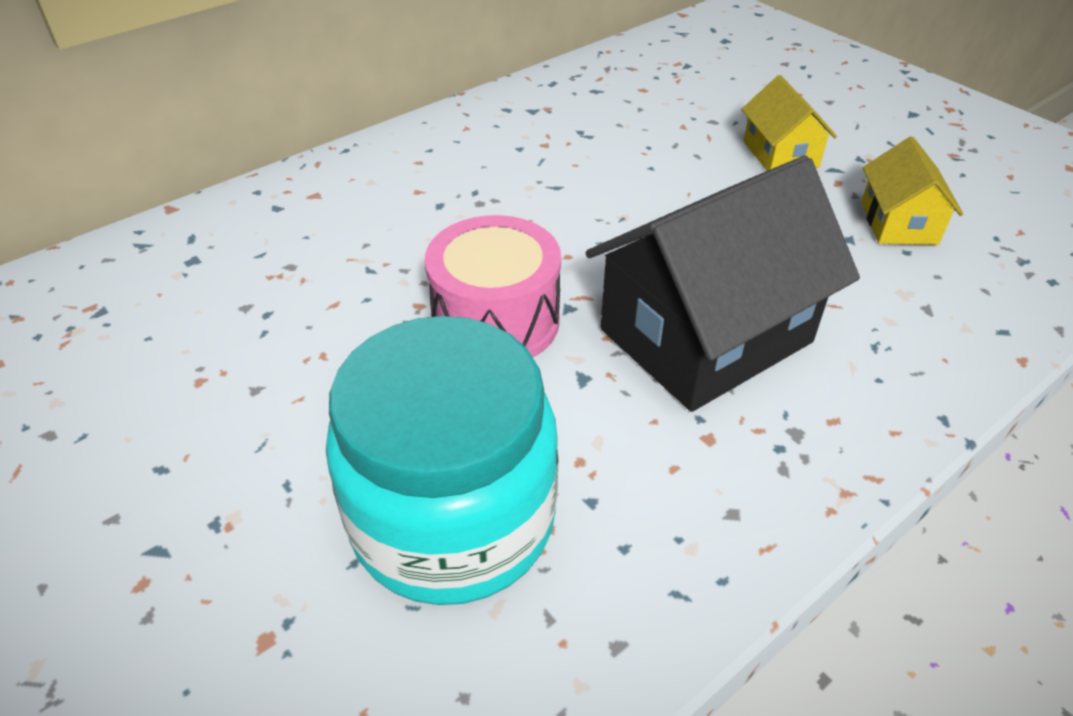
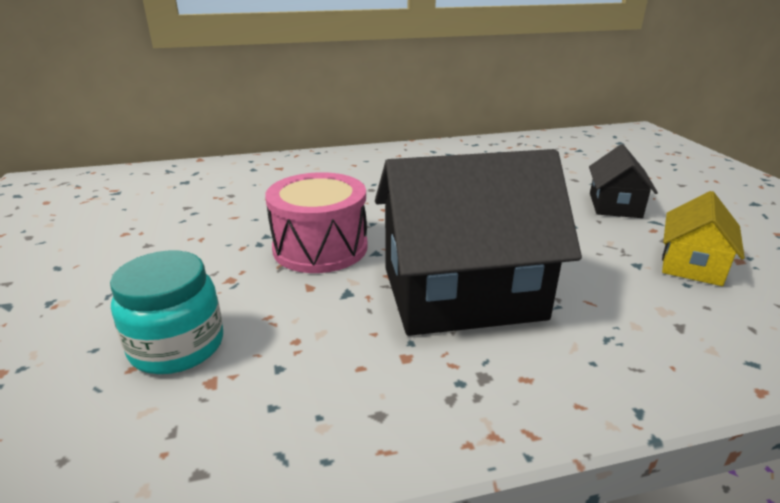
camera: 25 degrees right, 15 degrees down
turquoise jar [326,316,558,605] -> turquoise jar [110,251,223,374], size x0.57
yellow house [741,75,837,171] -> black house [589,144,658,218]

